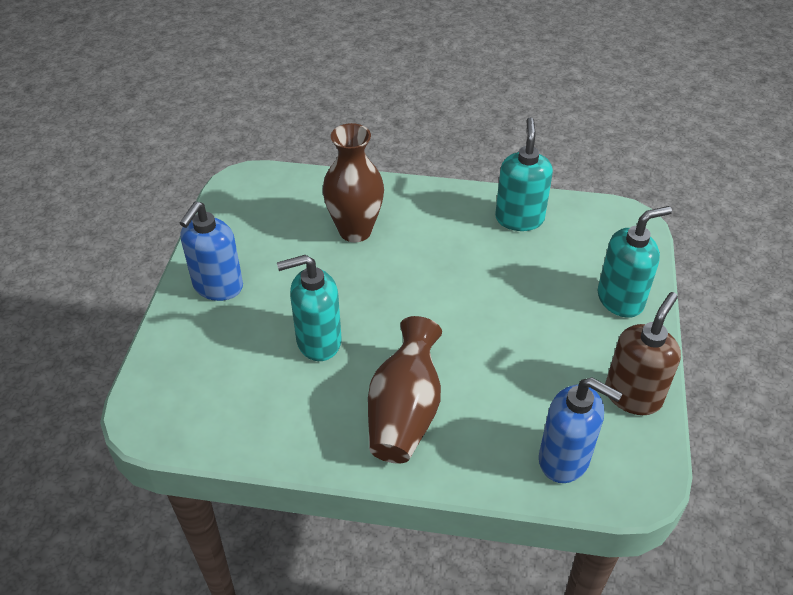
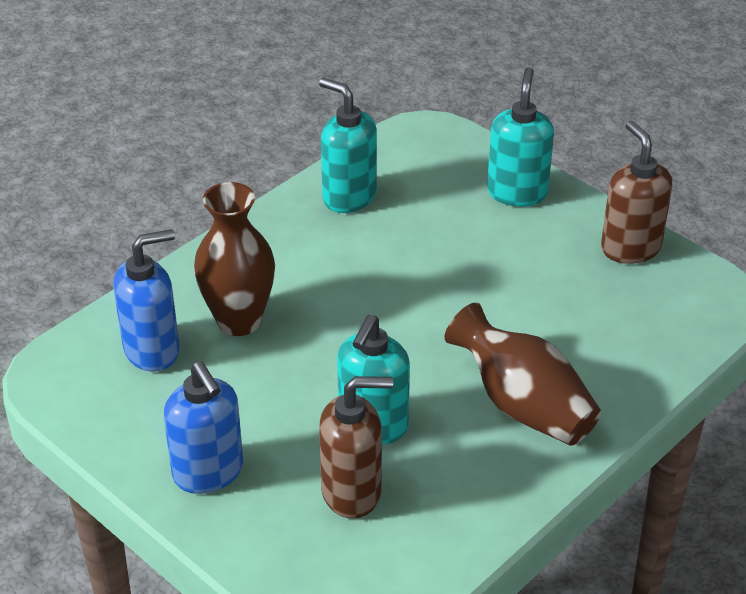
camera: 55 degrees left, 5 degrees down
blue soap dispenser [539,377,623,483] -> blue soap dispenser moved to [113,229,180,372]
none -> brown soap dispenser [319,376,393,519]

